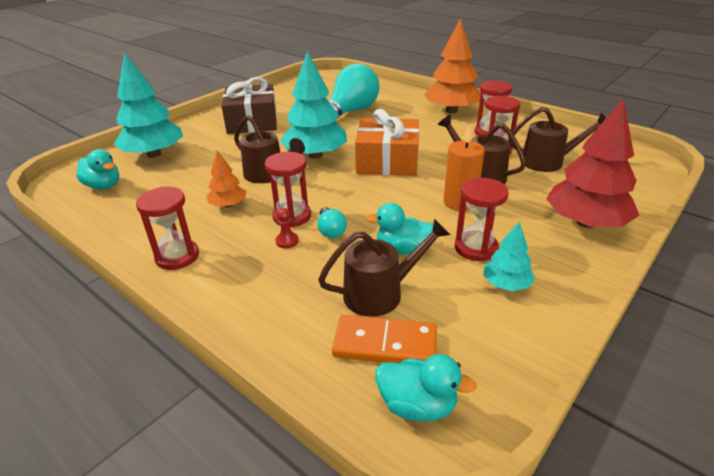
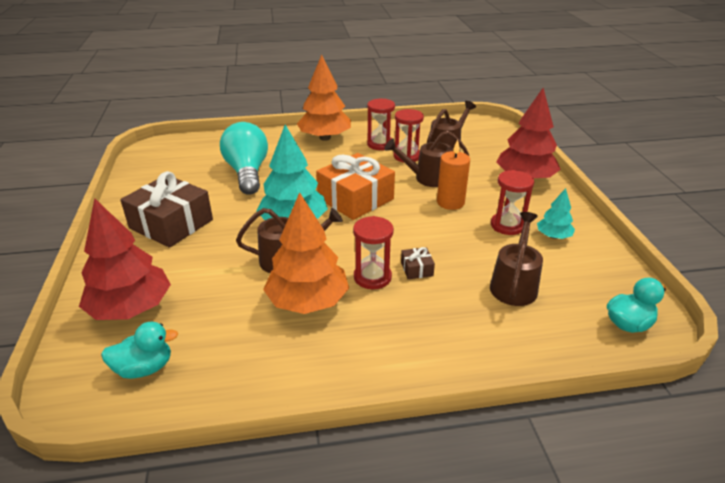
camera: 50 degrees left, 0 degrees up
turquoise tree [114,52,183,158] -> red tree [79,198,171,320]
red hourglass [136,187,199,270] -> none
orange tree [206,151,247,207] -> orange tree [263,192,349,314], size x1.96
red pawn [275,208,299,248] -> none
turquoise light bulb [318,207,347,238] -> brown gift [401,247,435,279]
orange domino [332,315,437,363] -> none
turquoise duck [366,203,433,255] -> none

